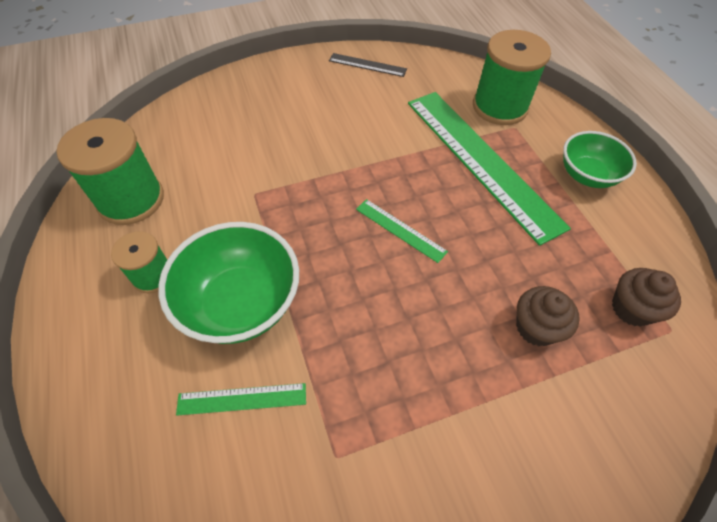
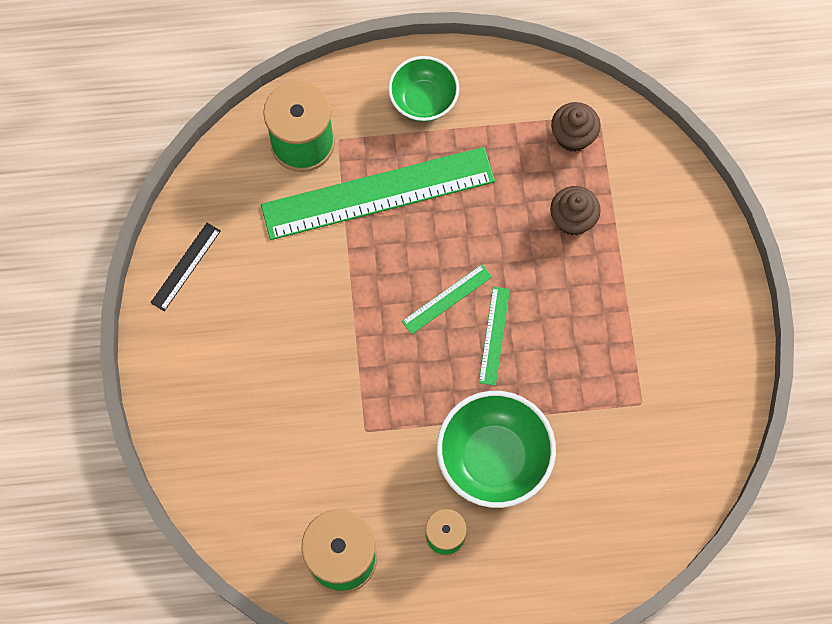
camera: 75 degrees left, 15 degrees up
green ruler [176,383,306,416] -> green ruler moved to [479,287,510,386]

